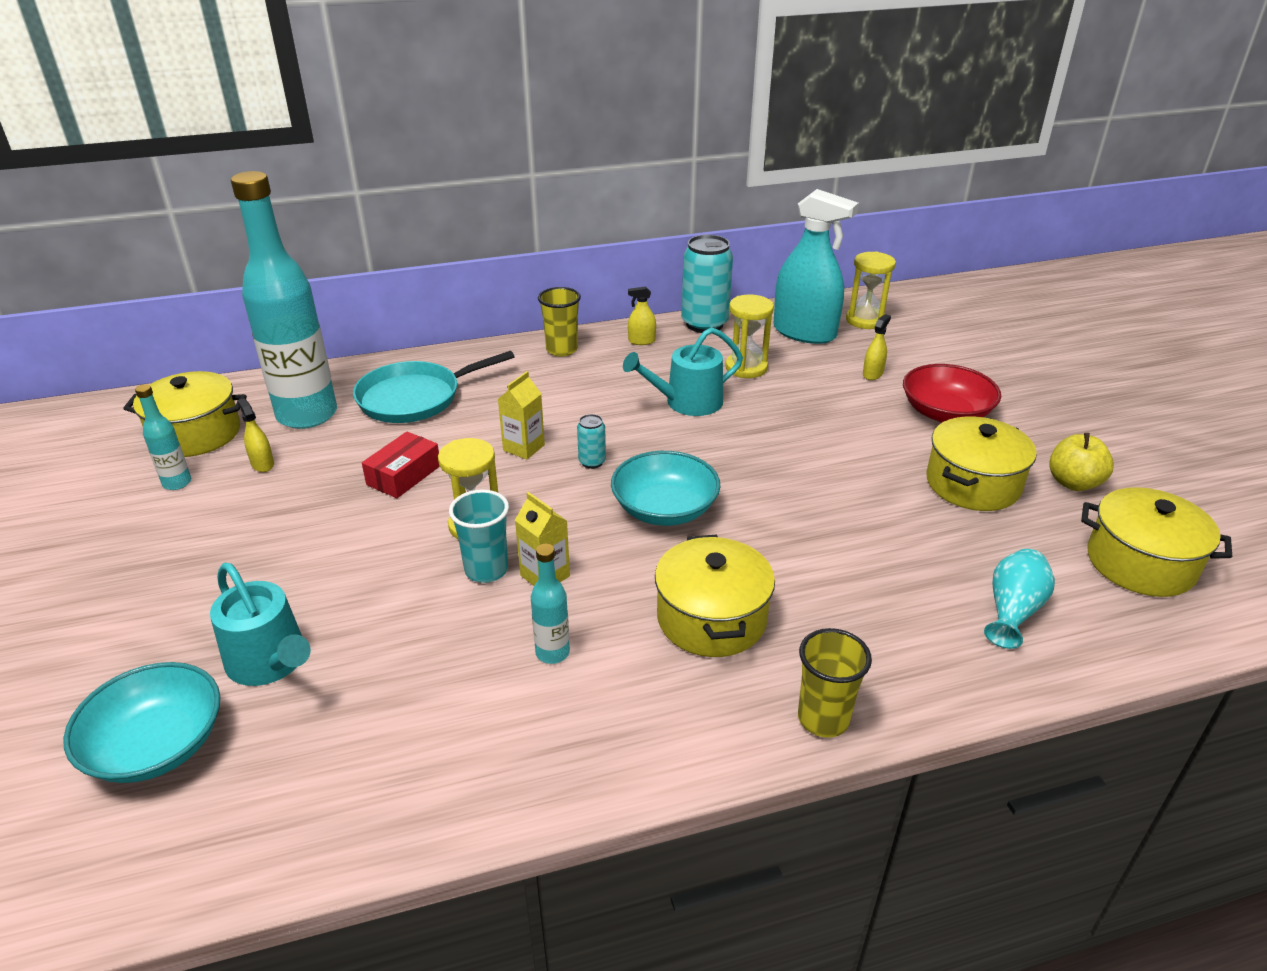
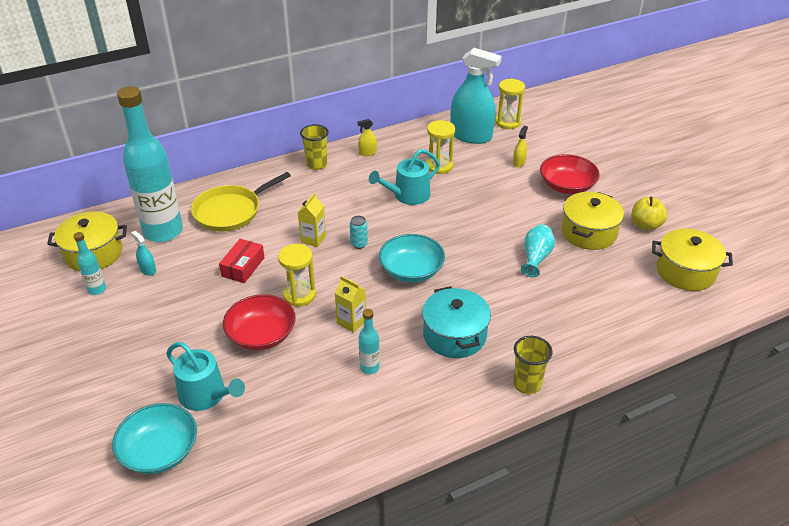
camera: 10 degrees left, 5 degrees up
yellow spray bottle [237,398,274,472] -> turquoise spray bottle [131,231,156,276]
turquoise pan [353,351,515,423] -> yellow pan [191,172,291,232]
turquoise cup [449,489,509,583] -> none
yellow pot [655,535,775,657] -> turquoise pot [422,286,491,358]
turquoise can [681,235,733,333] -> none
turquoise vase [984,549,1055,649] -> turquoise vase moved to [521,224,555,277]
none -> red bowl [223,294,296,350]

